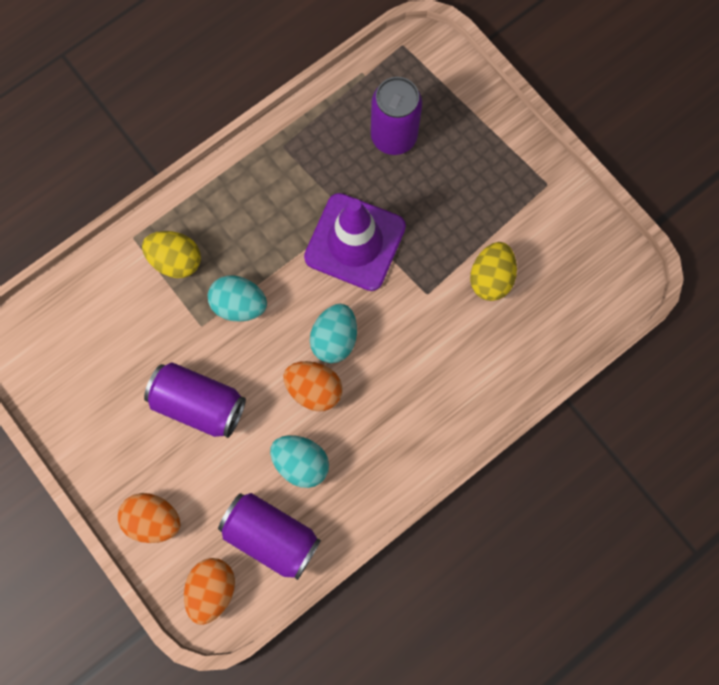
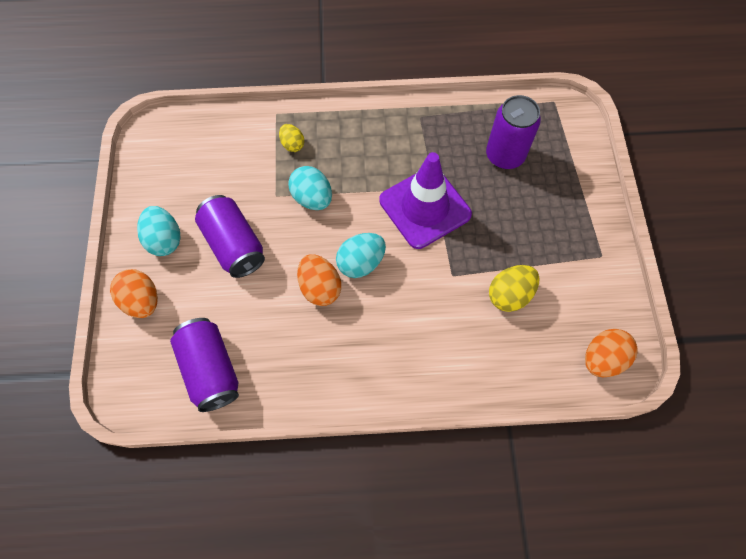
camera: 35 degrees right, 10 degrees down
yellow egg [142,231,201,278] -> yellow egg [279,124,304,152], size x0.63
orange egg [184,558,235,625] -> orange egg moved to [585,329,638,378]
turquoise egg [270,435,329,488] -> turquoise egg moved to [137,206,180,256]

